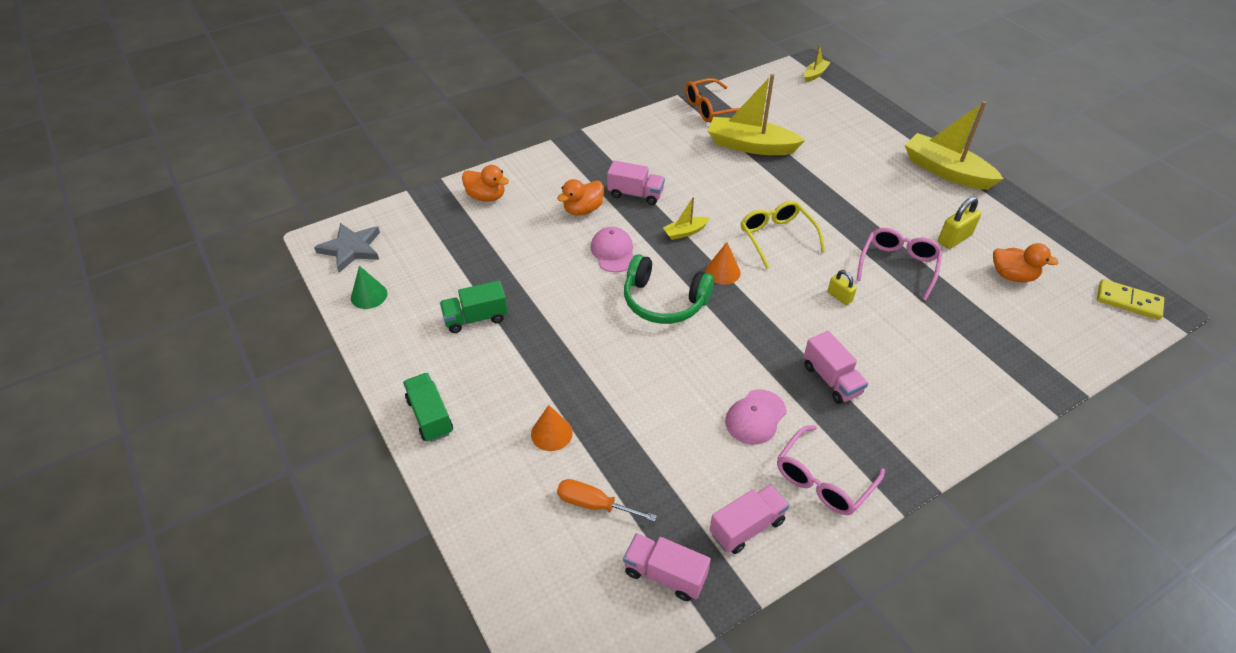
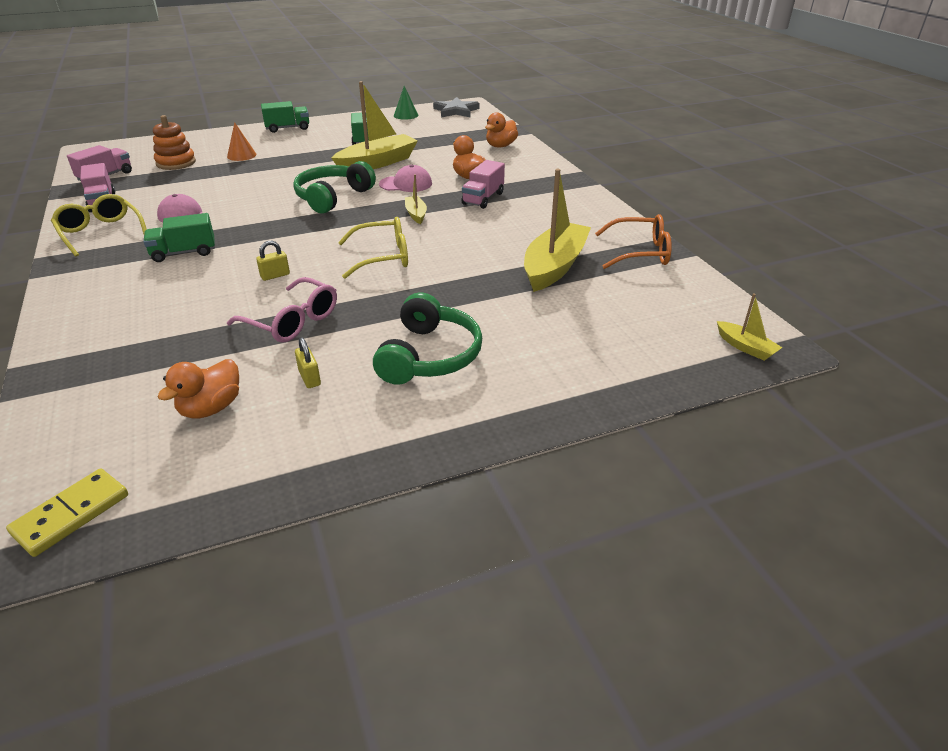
camera: 100 degrees right, 10 degrees down
orange screwdriver [557,479,657,522] -> orange stacking toy [153,115,196,170]
orange glasses [685,78,740,122] -> orange glasses turned 105 degrees clockwise [595,214,672,269]
orange cone [705,242,741,285] -> none
pink glasses [777,425,885,515] -> yellow glasses [51,194,147,256]
pink truck [804,331,868,404] -> green truck [143,213,215,262]
yellow boat [905,101,1003,190] -> yellow boat moved to [332,81,418,169]
yellow padlock [938,197,981,249] -> yellow padlock [295,338,321,388], size x0.63
none -> green headphones [373,292,482,385]

